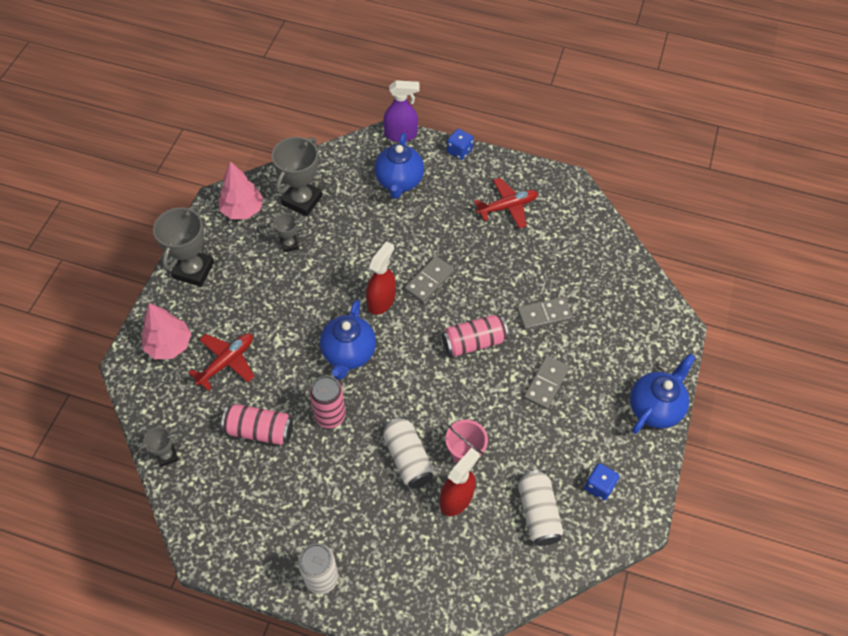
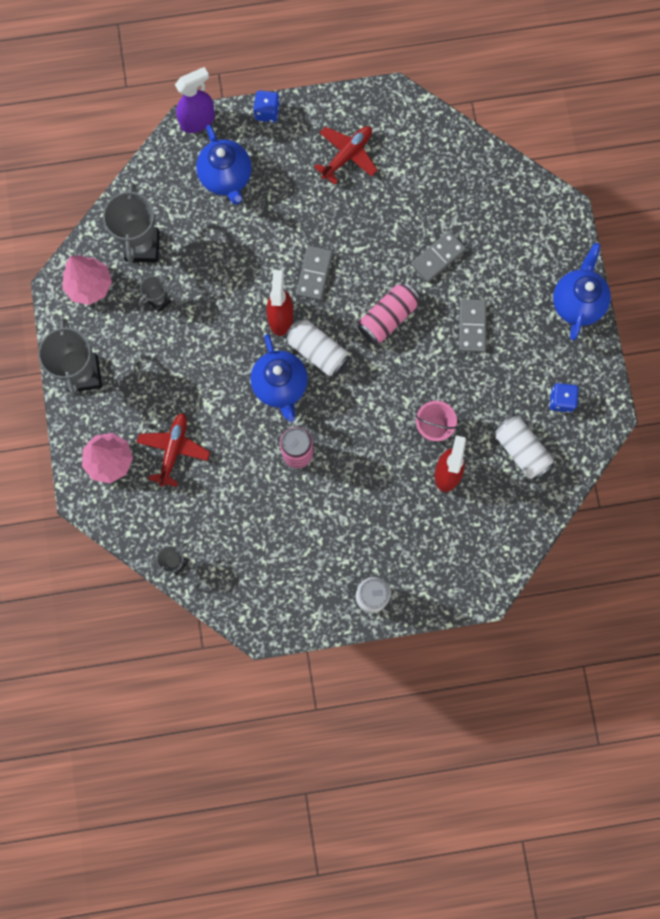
camera: 25 degrees left, 20 degrees up
pink can [221,404,293,445] -> none
white can [382,417,434,488] -> white can moved to [285,318,350,377]

